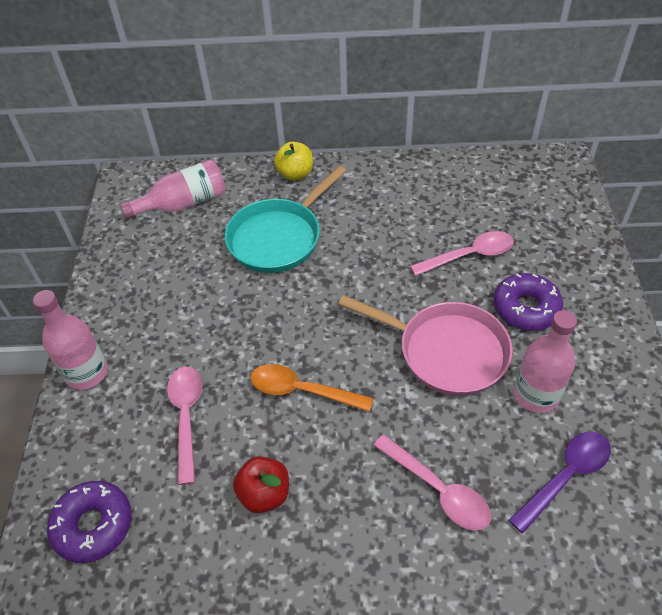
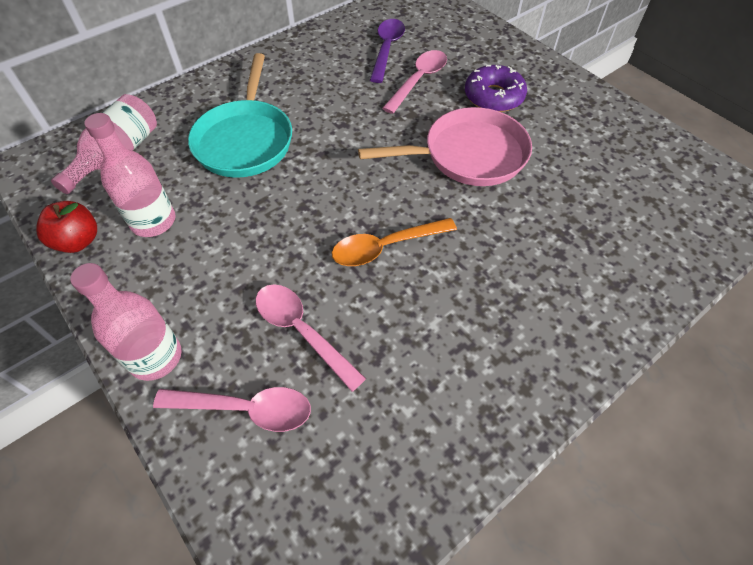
camera: 40 degrees left, 5 degrees up
purple donut [47,481,132,563] -> none
red apple [233,456,289,513] -> red apple moved to [36,201,97,253]
yellow apple [274,142,313,181] -> none
pink spoon [373,434,491,531] -> pink spoon moved to [153,387,311,432]
purple spoon [509,431,611,533] -> purple spoon moved to [370,19,405,83]
pink bottle [514,310,577,413] -> pink bottle moved to [84,113,175,237]

